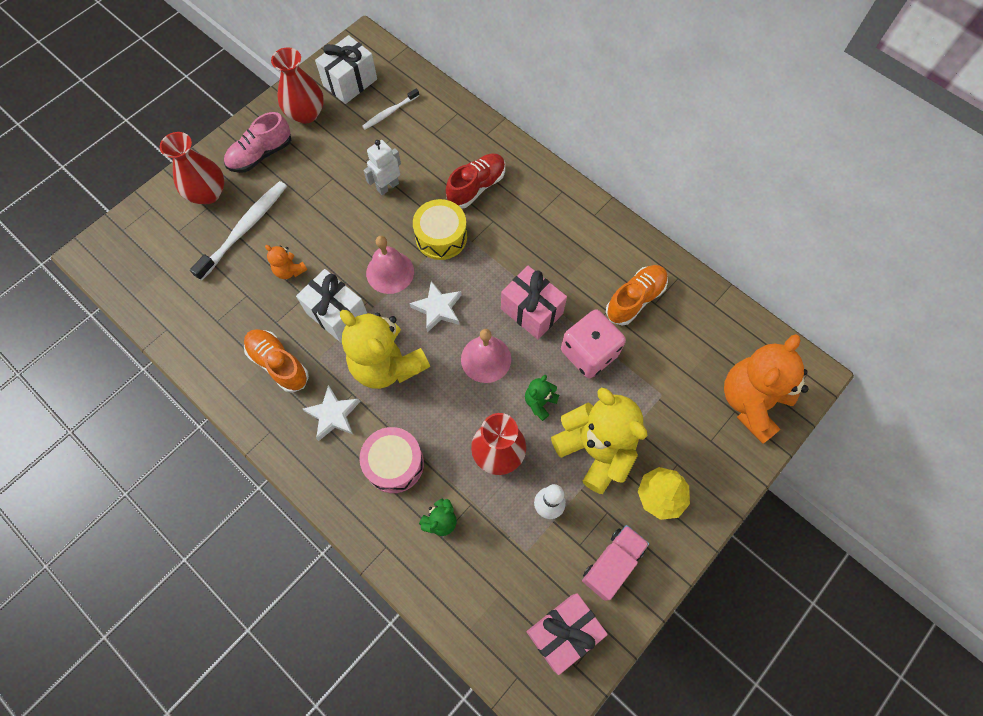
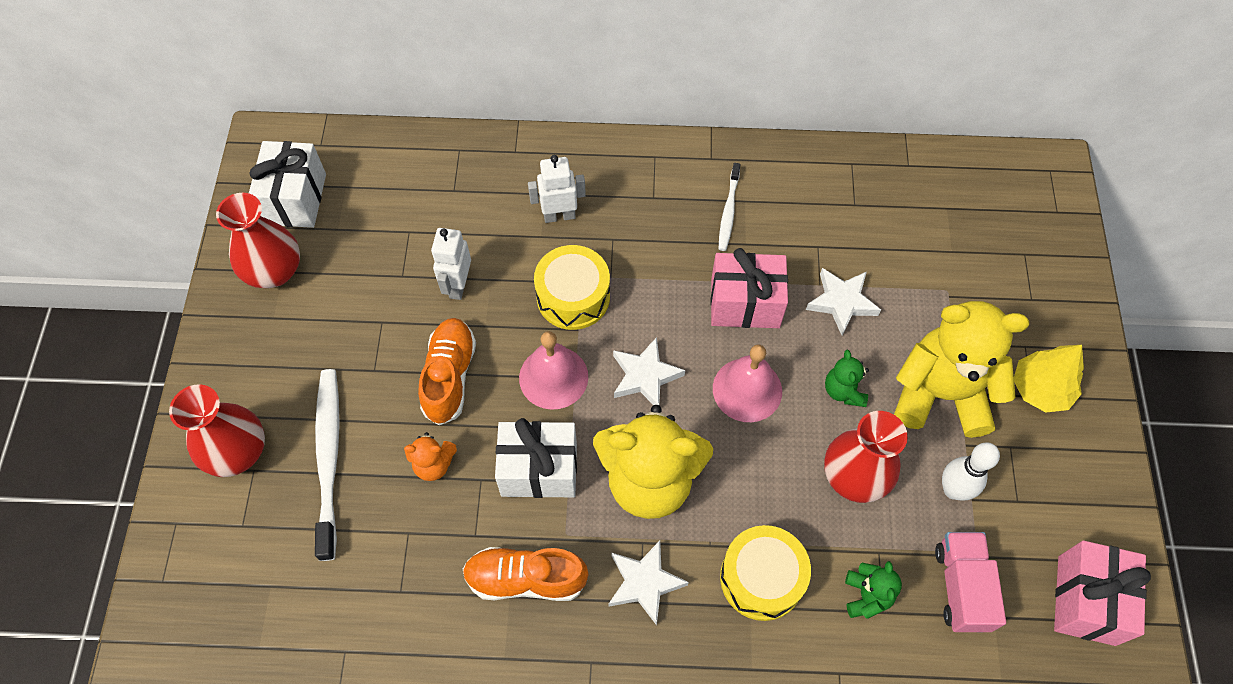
camera: 40 degrees left, 5 degrees down
pink shoe [224,112,291,173] -> none
pink drum [359,427,424,493] -> yellow drum [720,525,811,621]
white toothbrush [362,89,419,130] -> white toothbrush moved to [719,163,740,251]
red shoe [446,154,505,209] -> white robot [528,155,586,223]
pink dice [561,309,626,378] -> white star [806,268,881,335]
pink truck [582,525,649,601] -> pink truck moved to [935,532,1006,632]
orange shoe [606,265,668,325] -> orange shoe moved to [418,318,476,425]
orange teddy bear [724,334,809,444] -> none

